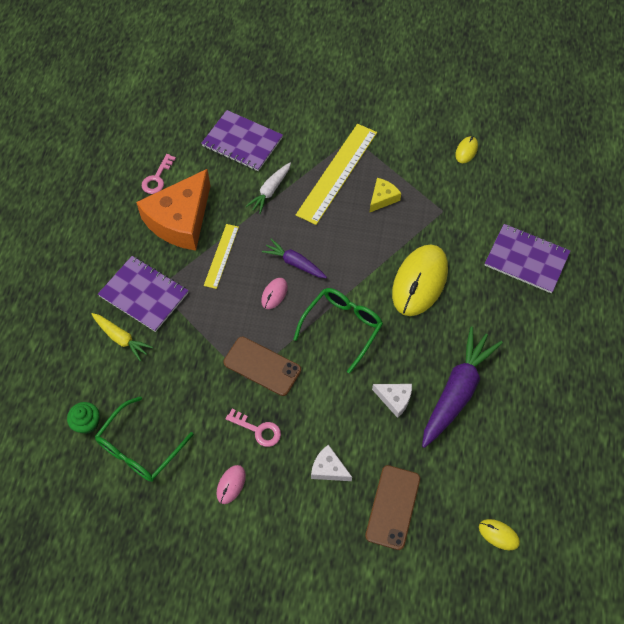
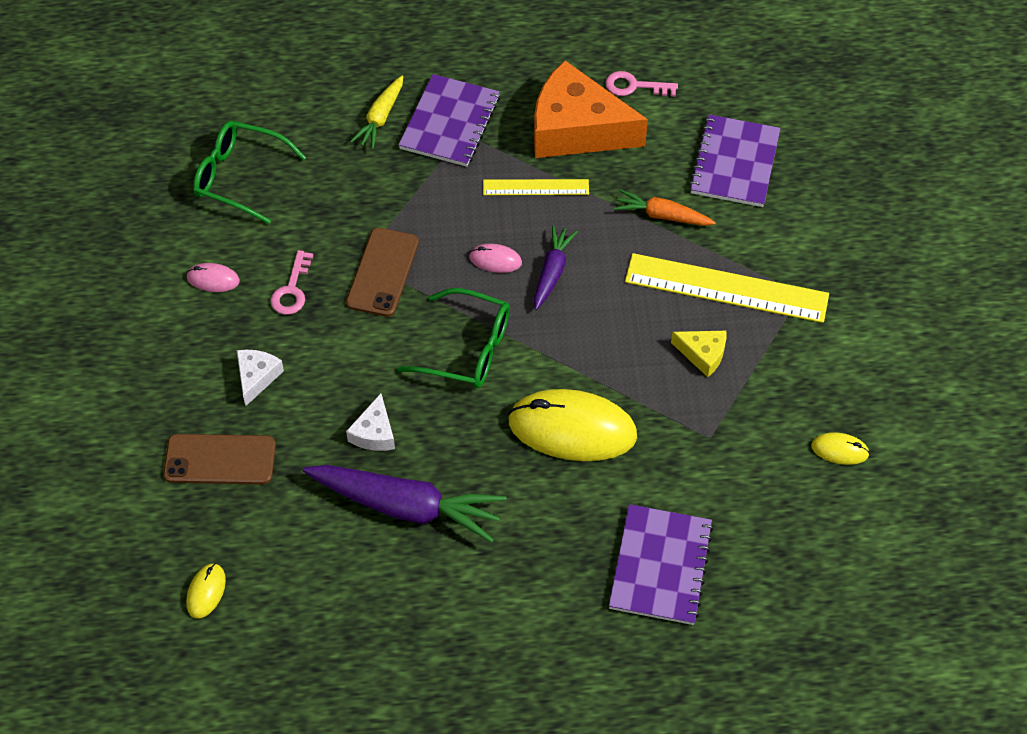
camera: 75 degrees right, 5 degrees down
green cupcake [67,402,100,434] -> none
white carrot [246,163,291,214] -> orange carrot [614,189,716,226]

